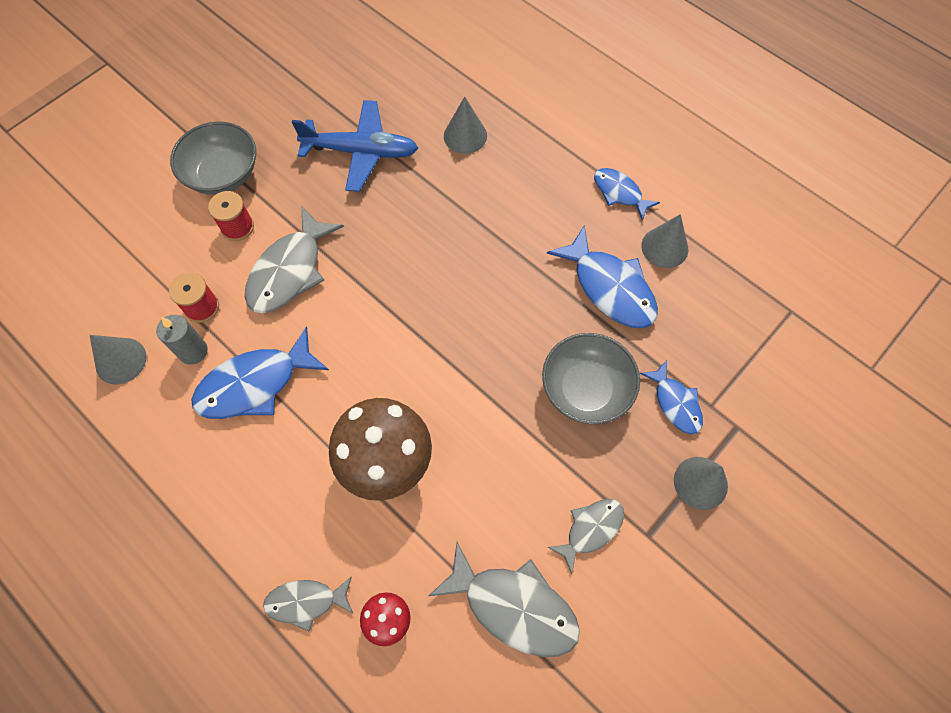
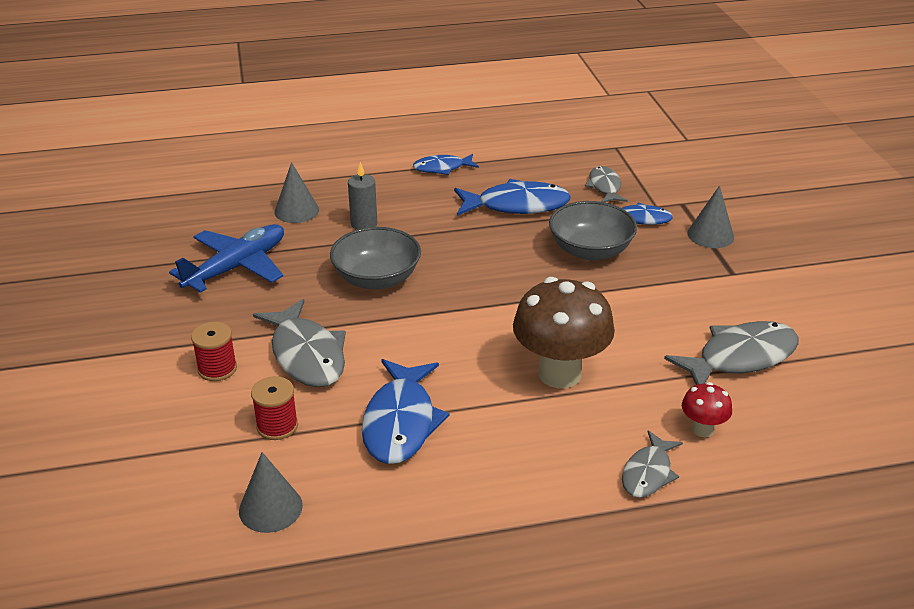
camera: 55 degrees left, 30 degrees down
grey candle [156,315,208,365] -> grey candle moved to [348,162,377,230]
grey bowl [170,121,256,195] -> grey bowl moved to [330,227,421,290]
grey fish [547,499,624,574] -> grey fish moved to [585,166,628,202]
grey cone [641,214,688,268] -> none

